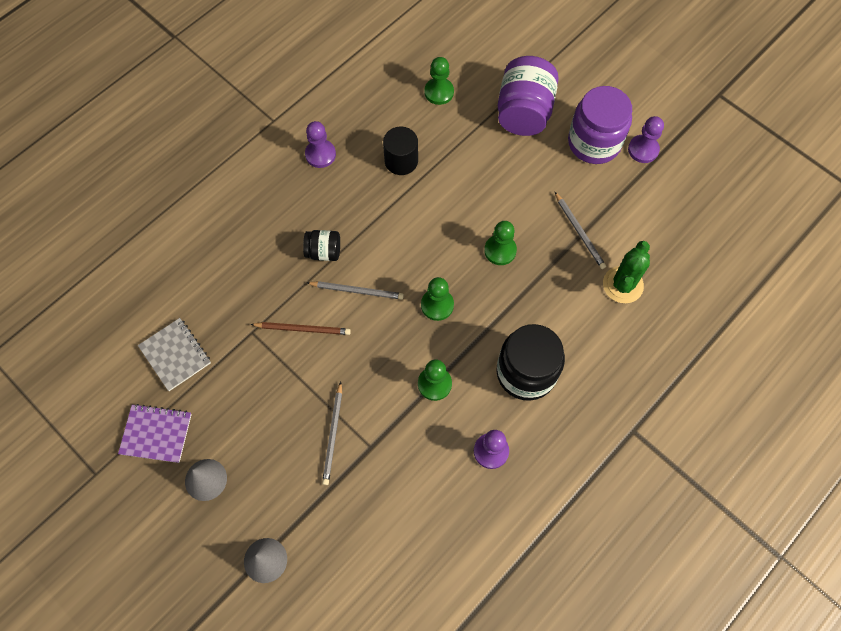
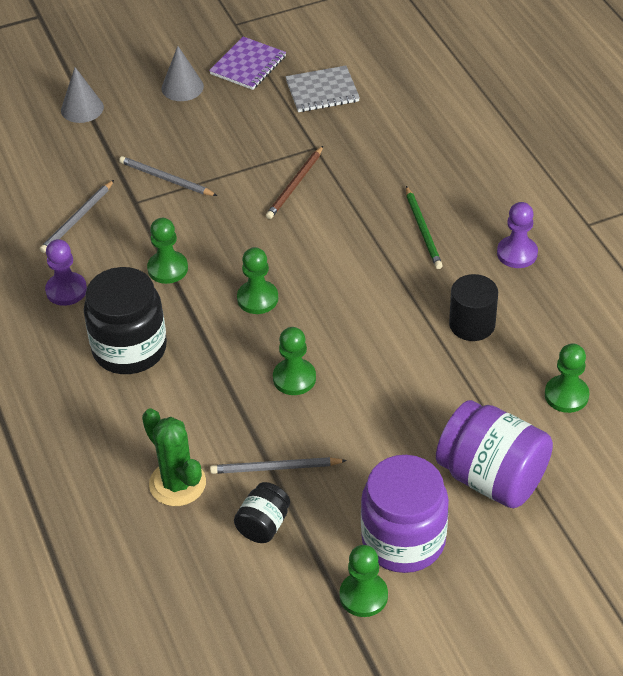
camera: 115 degrees right, 20 degrees down
black jar [303,230,340,261] -> black jar moved to [234,482,290,543]
grey pencil [307,281,404,299] -> grey pencil moved to [40,180,114,253]
purple pawn [628,116,664,163] -> green pawn [339,545,388,617]
none -> green pencil [406,186,443,269]

